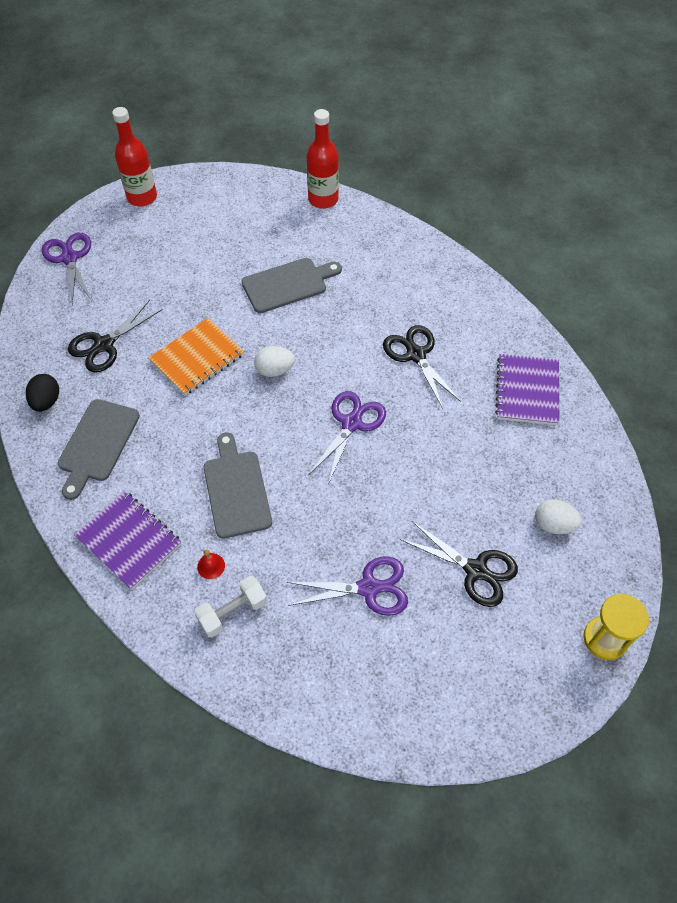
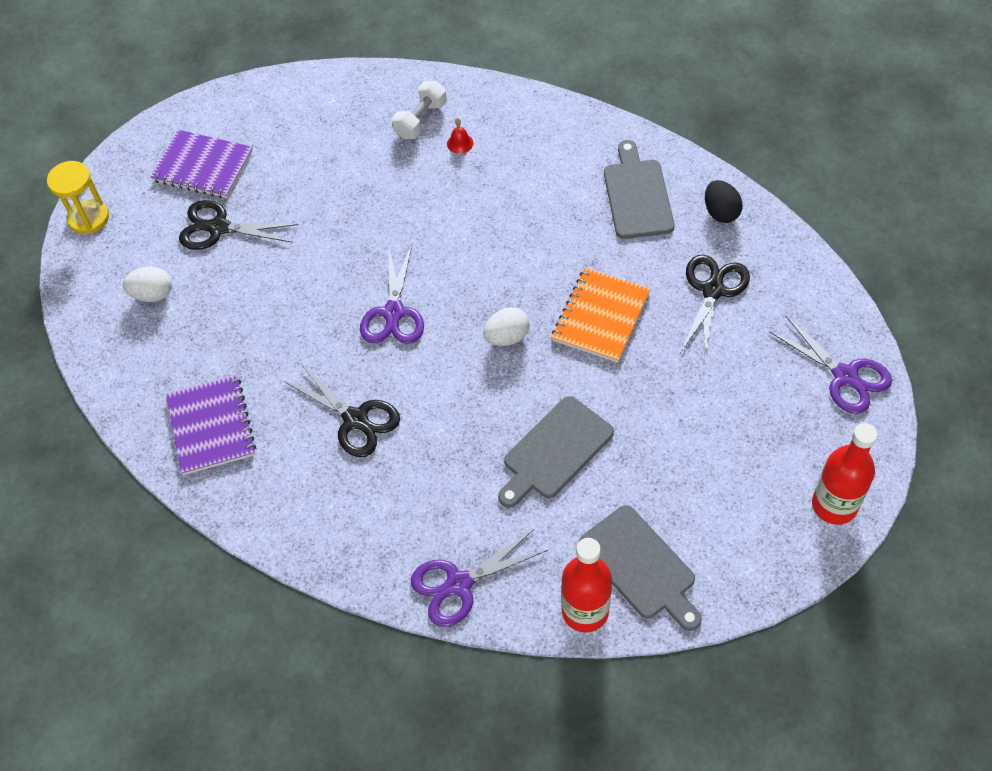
camera: 160 degrees right, 0 degrees up
purple notebook [74,491,181,590] -> purple notebook moved to [150,130,253,198]
grey cutting board [203,433,272,539] -> grey cutting board moved to [579,505,702,631]
purple scissors [287,556,408,616] -> purple scissors moved to [411,529,548,627]

